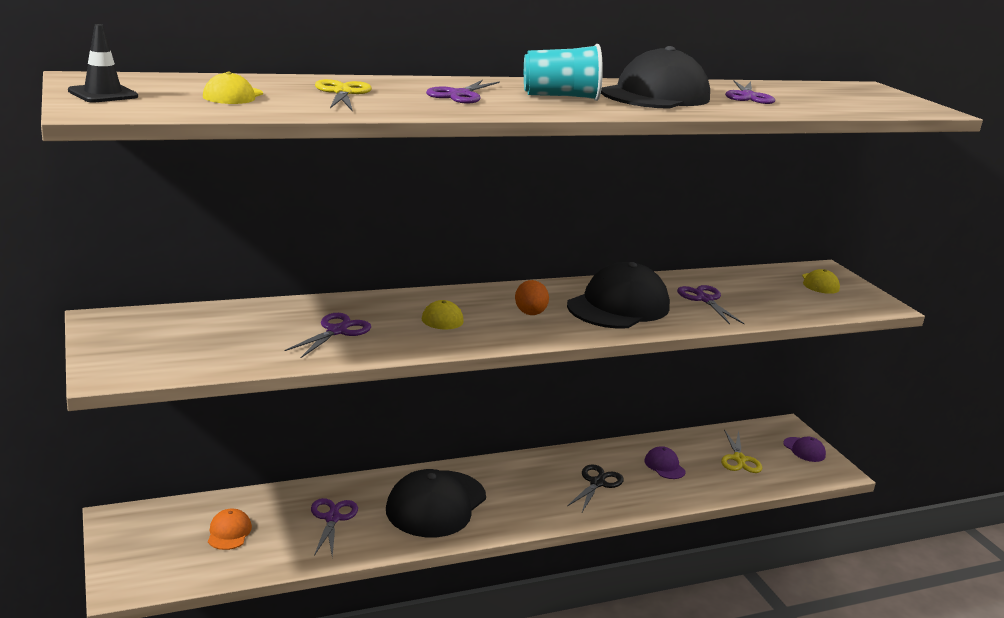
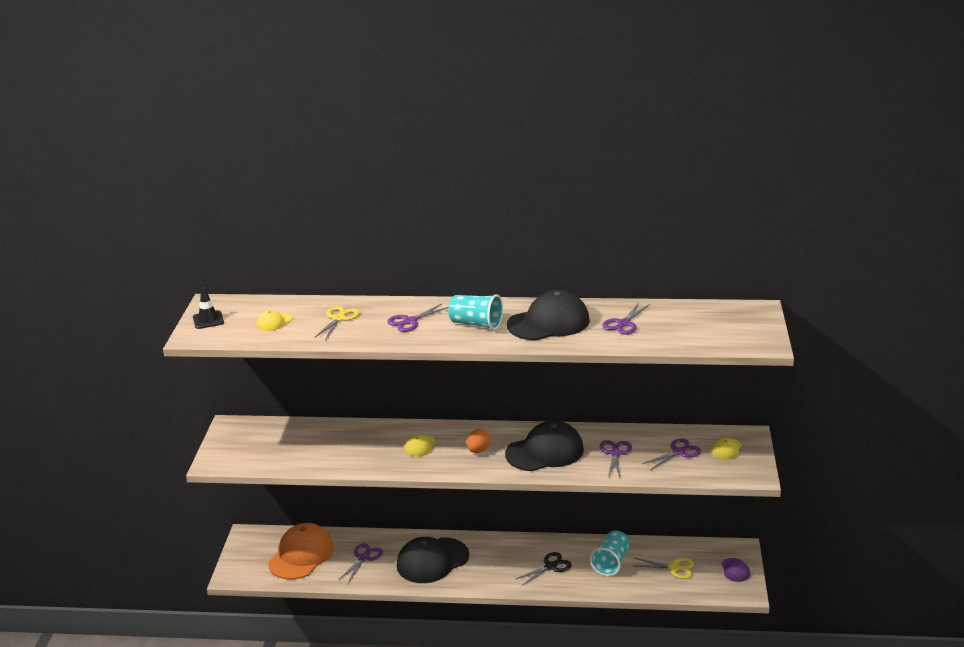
camera: 30 degrees right, 5 degrees up
orange cap [208,509,252,550] -> orange cap [268,523,334,579], size x2.21
purple scissors [284,313,371,359] -> purple scissors moved to [642,438,701,470]
purple cap [644,446,685,479] -> turquoise cup [590,531,630,576]
yellow scissors [721,429,762,473] -> yellow scissors turned 105 degrees counterclockwise [633,558,694,579]

